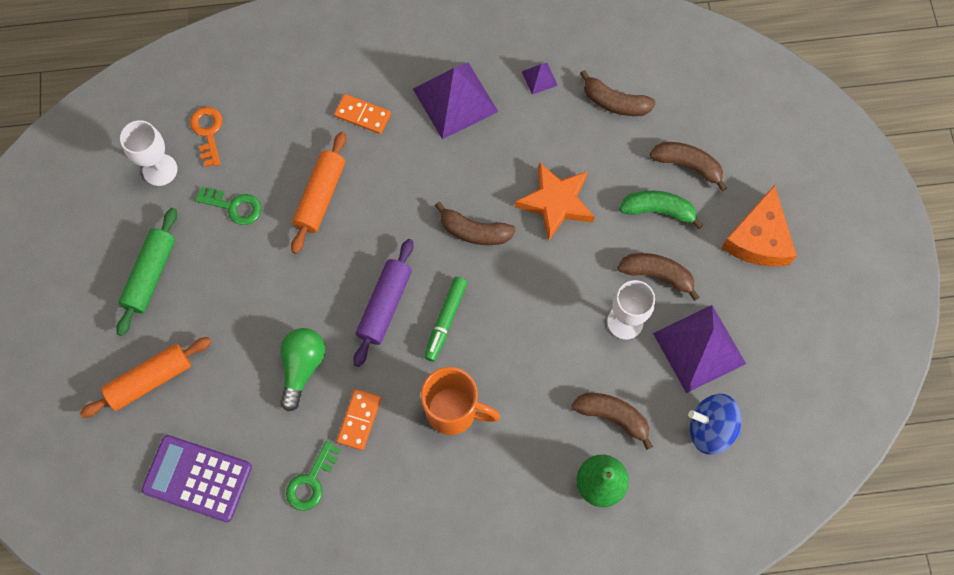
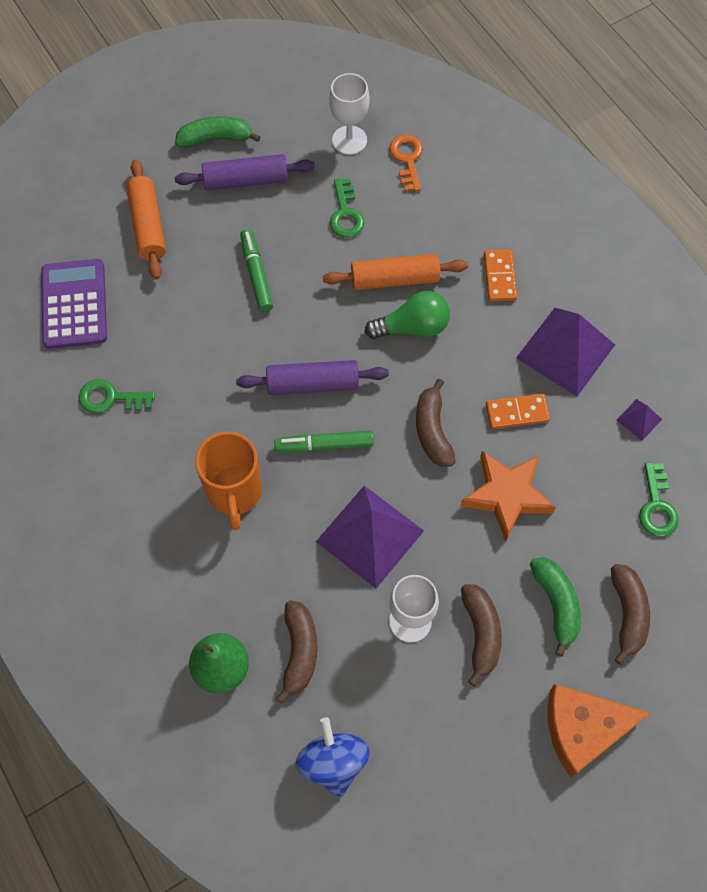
camera: 65 degrees right, 5 degrees down
orange rolling pin [80,337,211,418] -> orange rolling pin turned 45 degrees clockwise [126,159,166,279]
green rolling pin [116,208,177,336] -> purple rolling pin [175,154,315,190]
orange key [190,107,223,167] -> orange key turned 60 degrees counterclockwise [389,135,423,192]
green light bulb [280,328,326,412] -> green light bulb moved to [365,291,450,339]
orange domino [337,389,381,450] -> orange domino moved to [486,393,550,429]
brown banana [580,70,656,116] -> green key [639,462,679,537]
purple pyramid [653,305,746,393] -> purple pyramid moved to [316,486,424,588]
none -> green banana [175,116,260,148]
none -> green marker [240,229,273,312]

